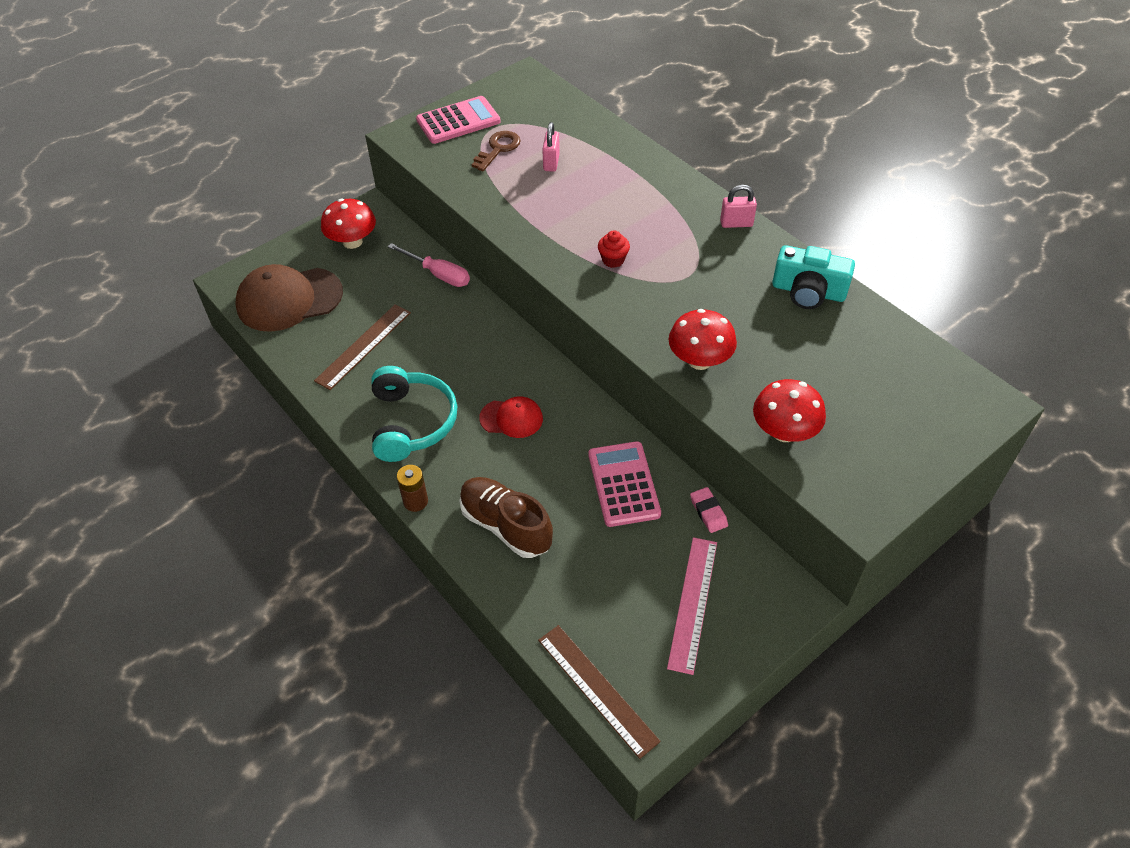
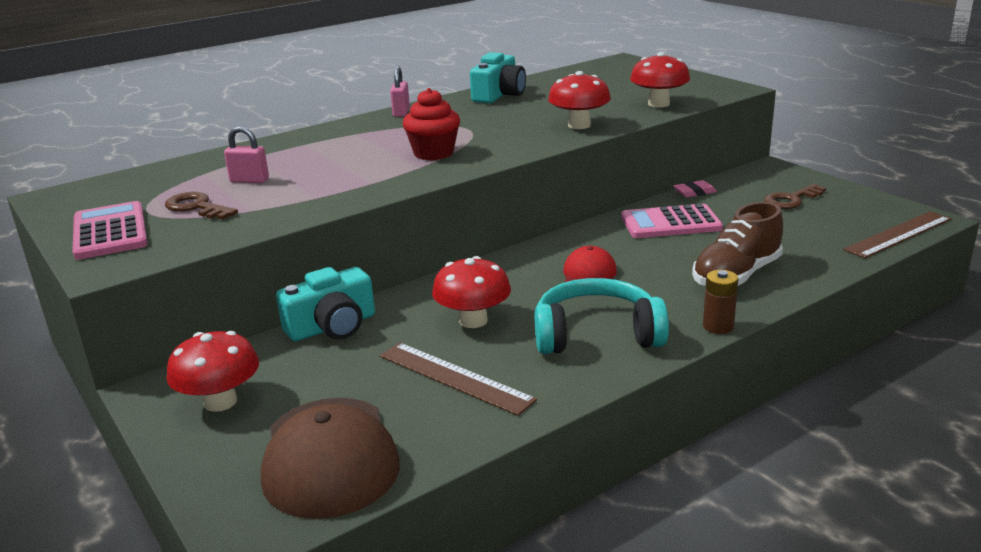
camera: 85 degrees left, 25 degrees down
pink screwdriver [388,243,470,287] -> turquoise camera [276,267,375,341]
red cupcake [598,230,630,268] -> red cupcake [403,88,460,160], size x1.65
pink ruler [667,537,717,675] -> brown key [764,184,826,209]
none -> red mushroom [432,256,511,328]

